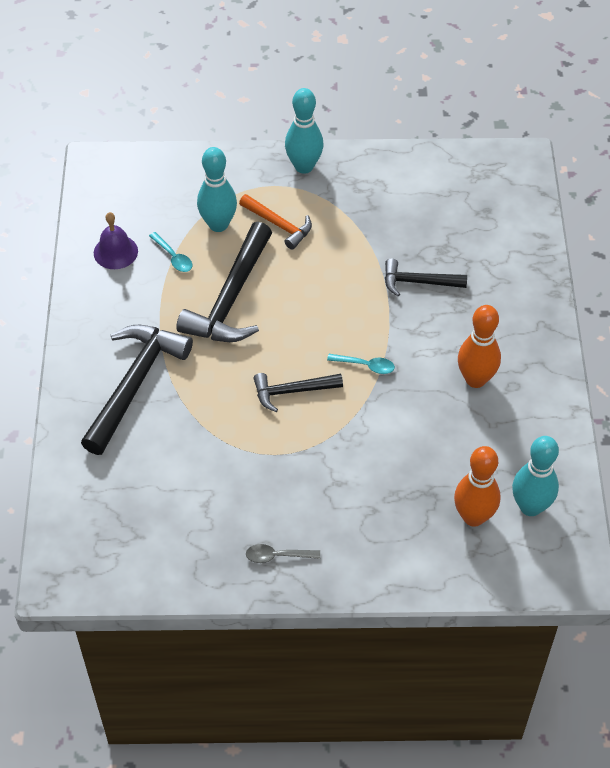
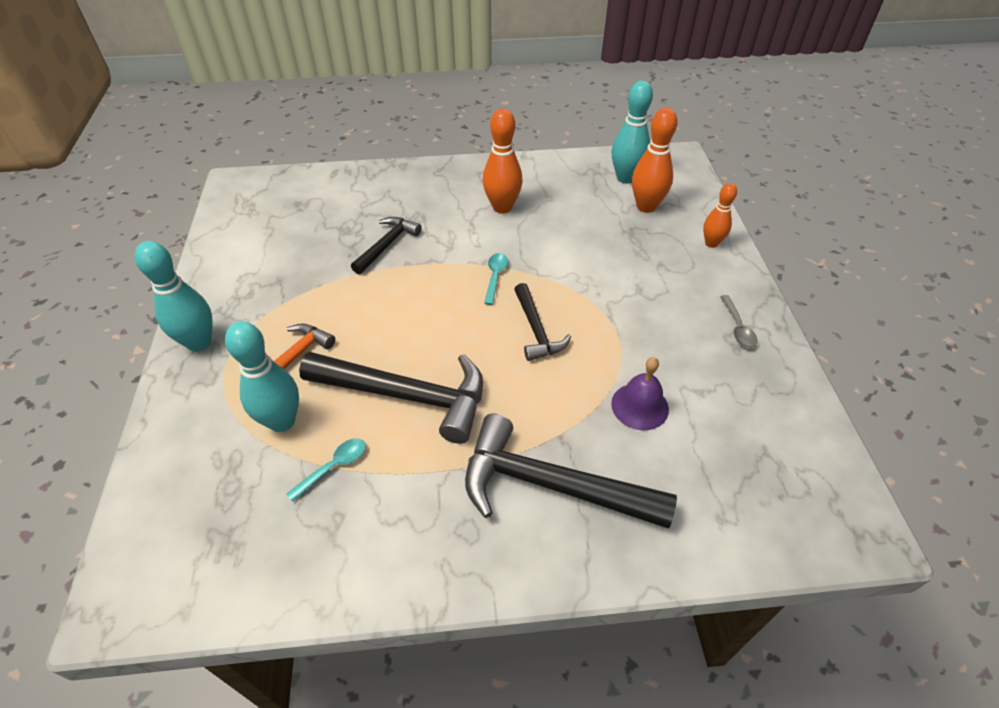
camera: 95 degrees left, 5 degrees down
purple bell [94,212,138,269] -> purple bell moved to [611,357,669,430]
black hammer [385,259,467,296] -> black hammer turned 150 degrees counterclockwise [351,217,422,274]
none -> orange bowling pin [703,183,737,248]

